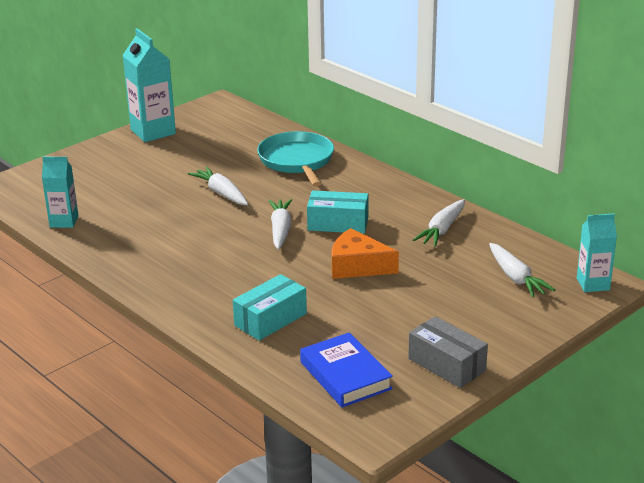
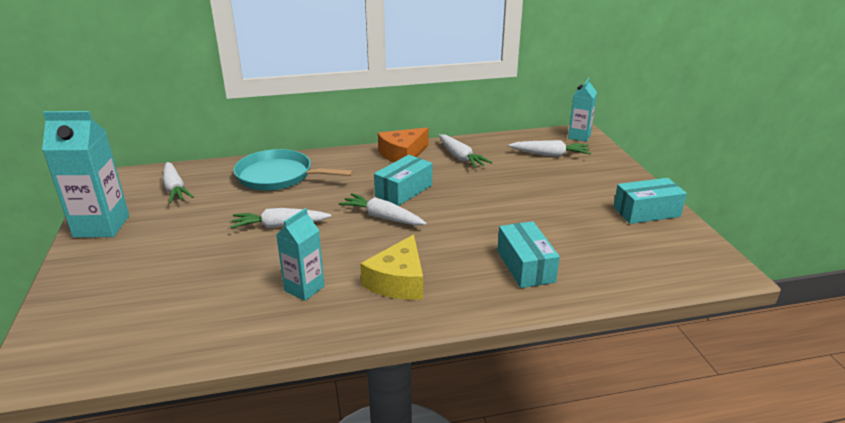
camera: 60 degrees left, 0 degrees up
turquoise carton [42,157,79,228] -> turquoise carton moved to [276,208,325,301]
blue book [300,332,393,407] -> none
orange cheese [332,228,399,279] -> orange cheese moved to [378,128,429,163]
grey box [408,316,488,388] -> turquoise box [614,178,687,224]
none -> white carrot [163,162,194,203]
none -> yellow cheese [360,235,423,300]

